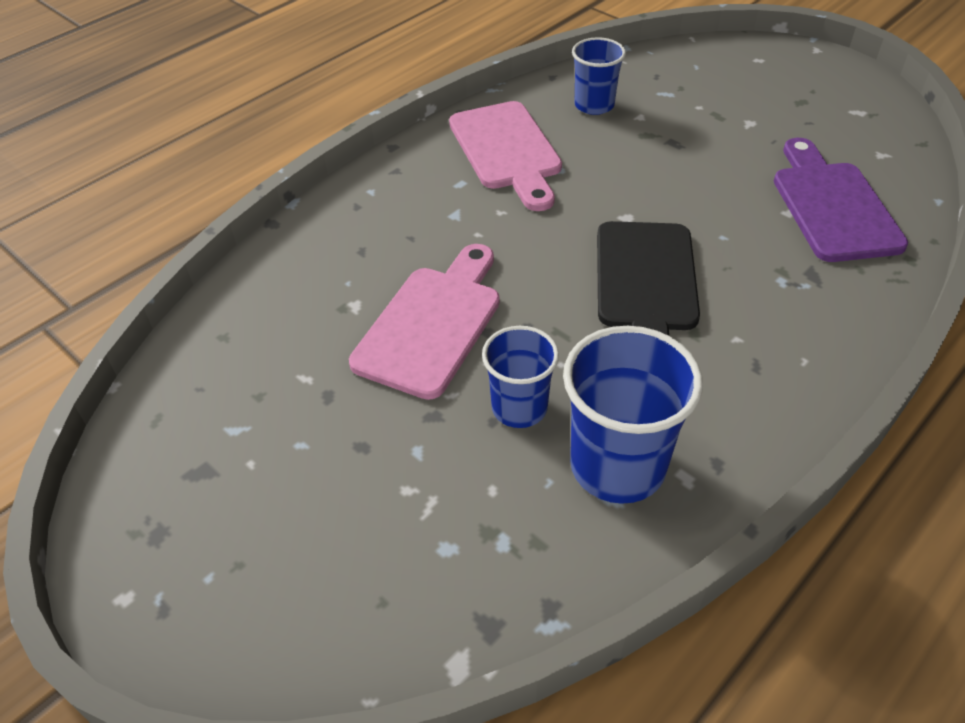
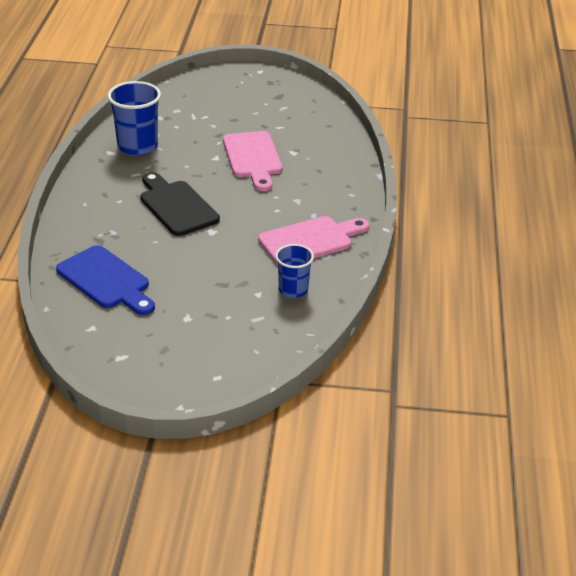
camera: 140 degrees right, 10 degrees down
pink cutting board [449,101,562,211] -> pink cutting board turned 120 degrees clockwise [258,216,369,265]
blue cup [482,326,559,428] -> none
purple cutting board [774,138,908,262] -> blue cutting board [56,245,155,315]

